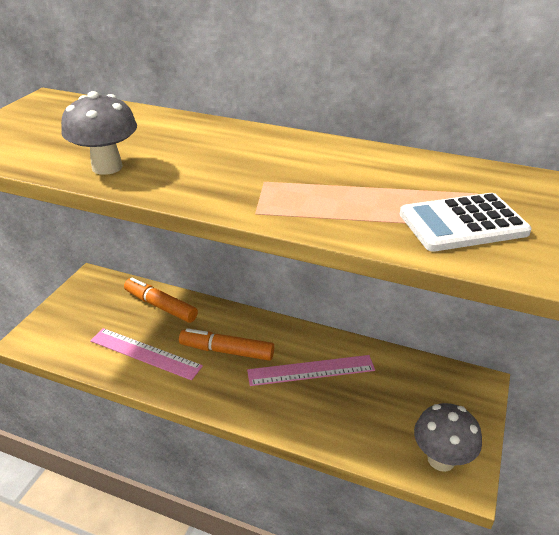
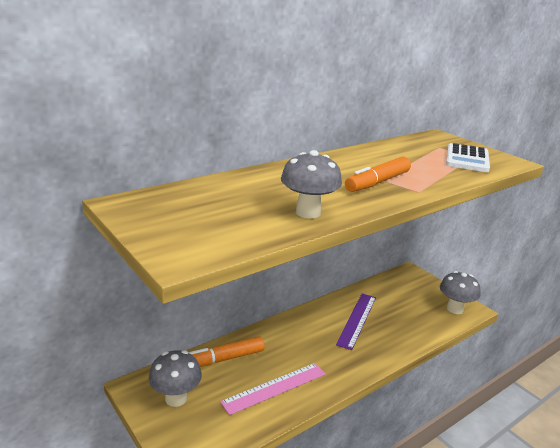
camera: 60 degrees left, 10 degrees down
orange marker [179,328,274,361] -> orange marker moved to [345,156,411,192]
pink ruler [247,355,375,386] -> purple ruler [336,294,376,350]
none -> grey mushroom [149,350,202,407]

